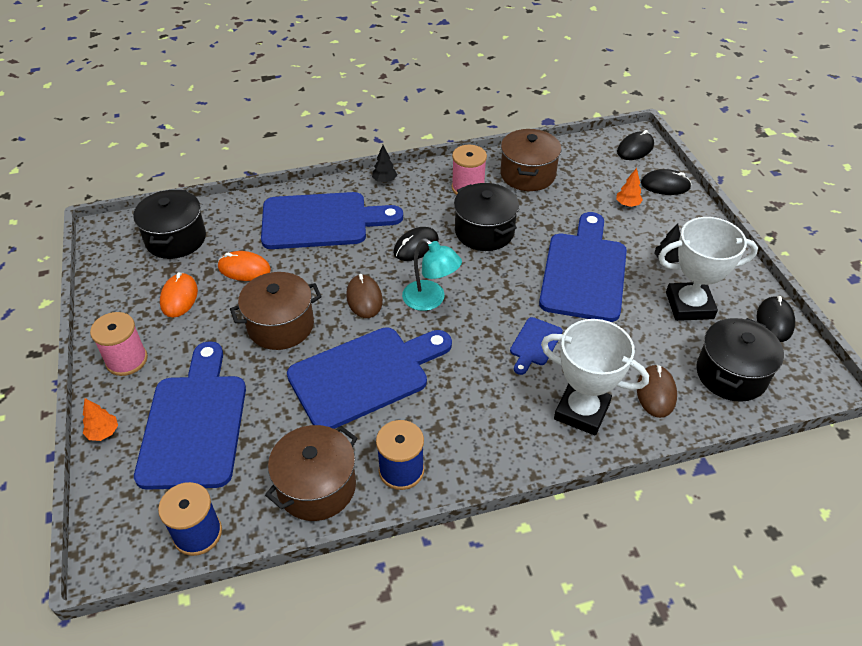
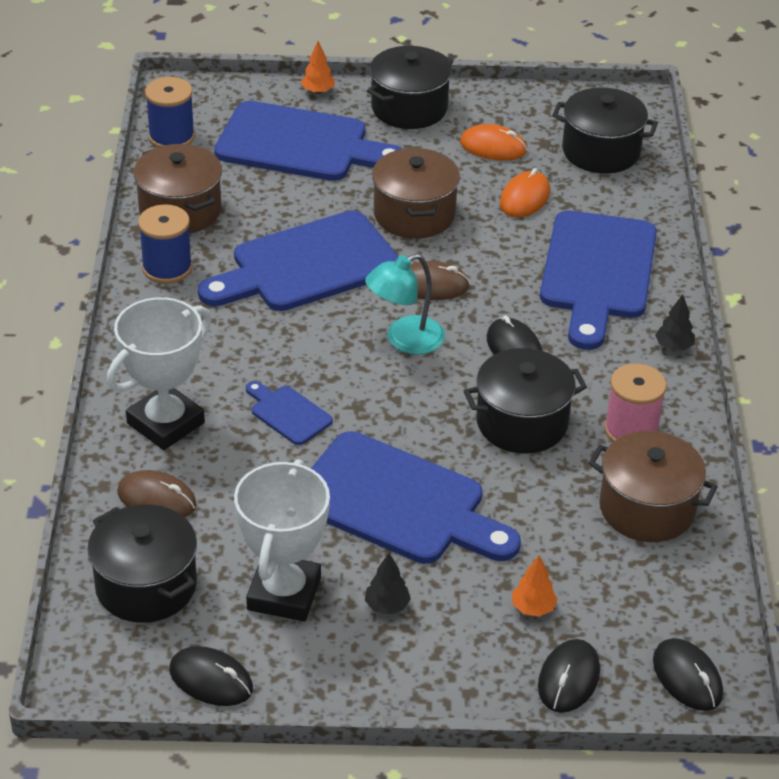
camera: 105 degrees right, 5 degrees down
pink spool [90,312,148,376] -> black pot [367,46,453,129]
blue cutting board [287,327,452,429] -> blue cutting board turned 75 degrees clockwise [198,210,399,311]

